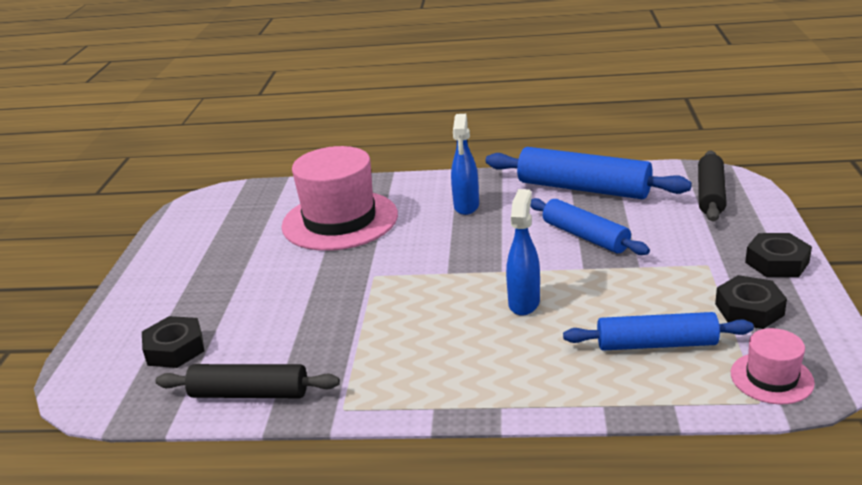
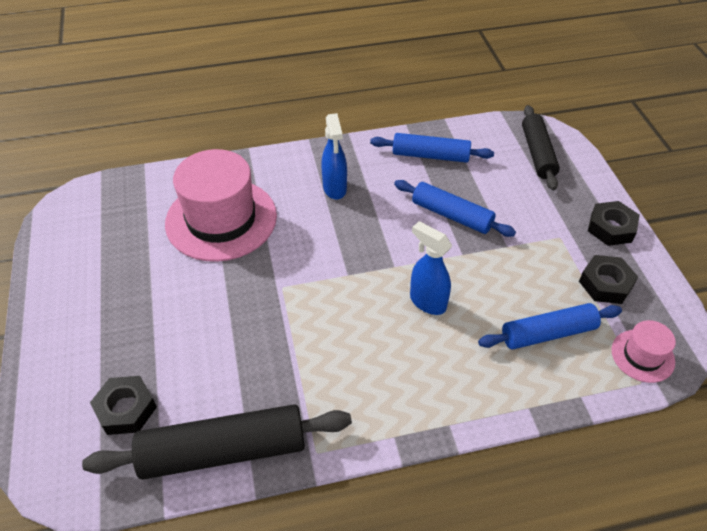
camera: 20 degrees left, 20 degrees up
black rolling pin [155,364,340,398] -> black rolling pin [82,404,352,479], size x1.51
blue rolling pin [486,147,692,199] -> blue rolling pin [370,133,494,163], size x0.66
blue spray bottle [506,189,540,316] -> blue spray bottle turned 45 degrees counterclockwise [410,221,452,315]

